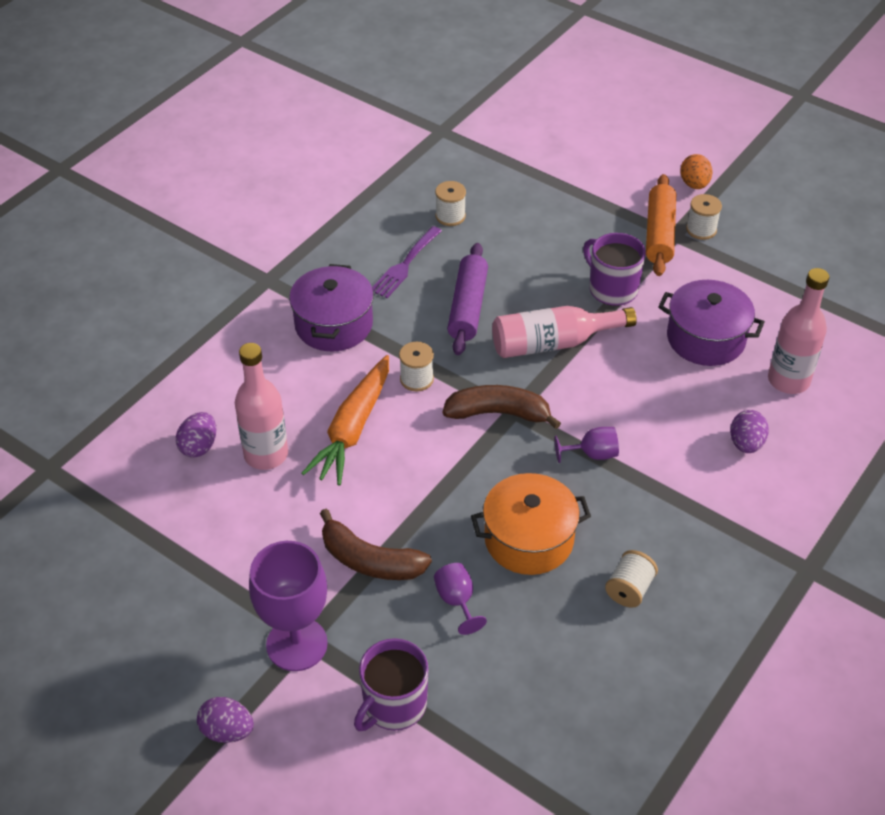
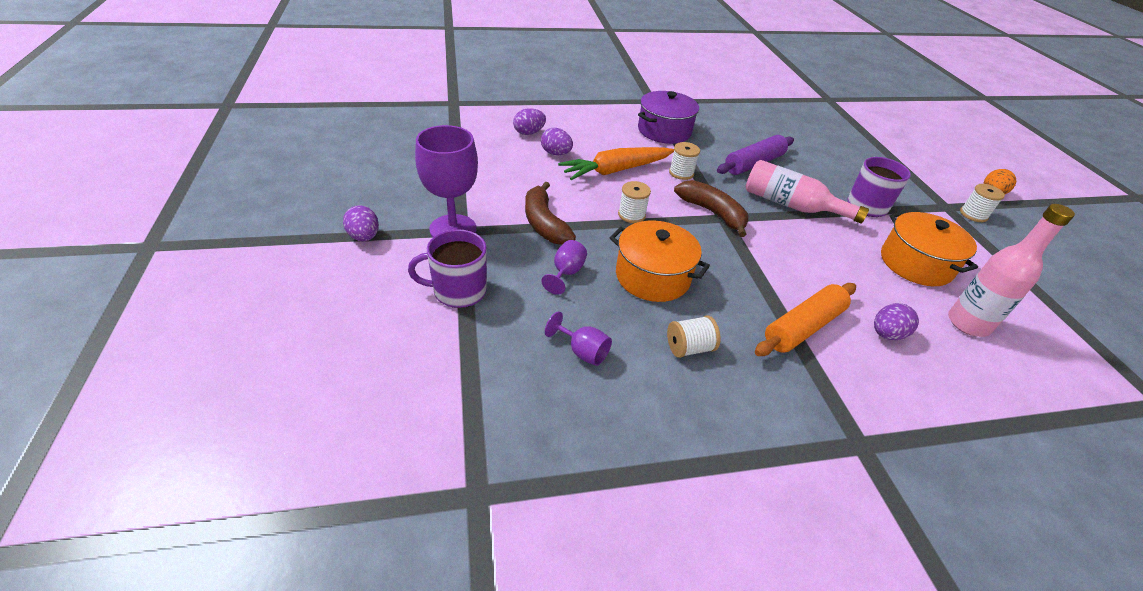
camera: 40 degrees right, 5 degrees down
pink bottle [235,343,288,470] -> purple egg [541,128,573,155]
purple fork [372,226,442,298] -> none
white spool [435,181,466,226] -> white spool moved to [618,181,651,223]
purple goblet [555,427,619,463] -> purple goblet moved to [545,312,612,366]
orange rolling pin [646,174,676,276] -> orange rolling pin moved to [755,283,856,356]
purple pot [658,280,765,366] -> orange pot [881,211,978,286]

